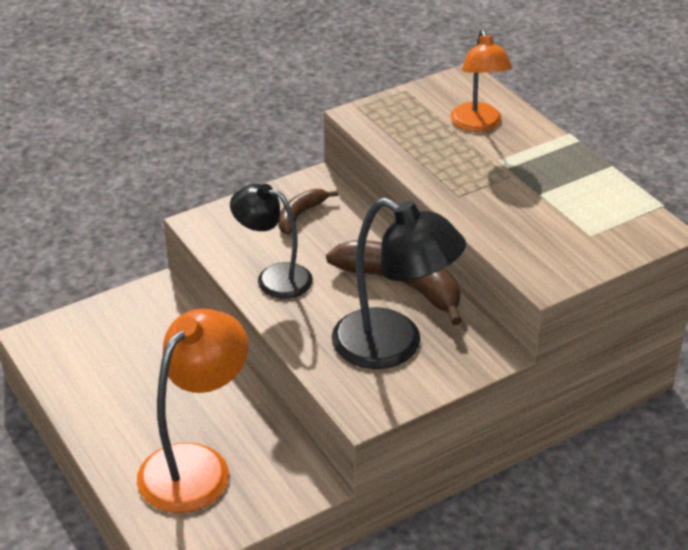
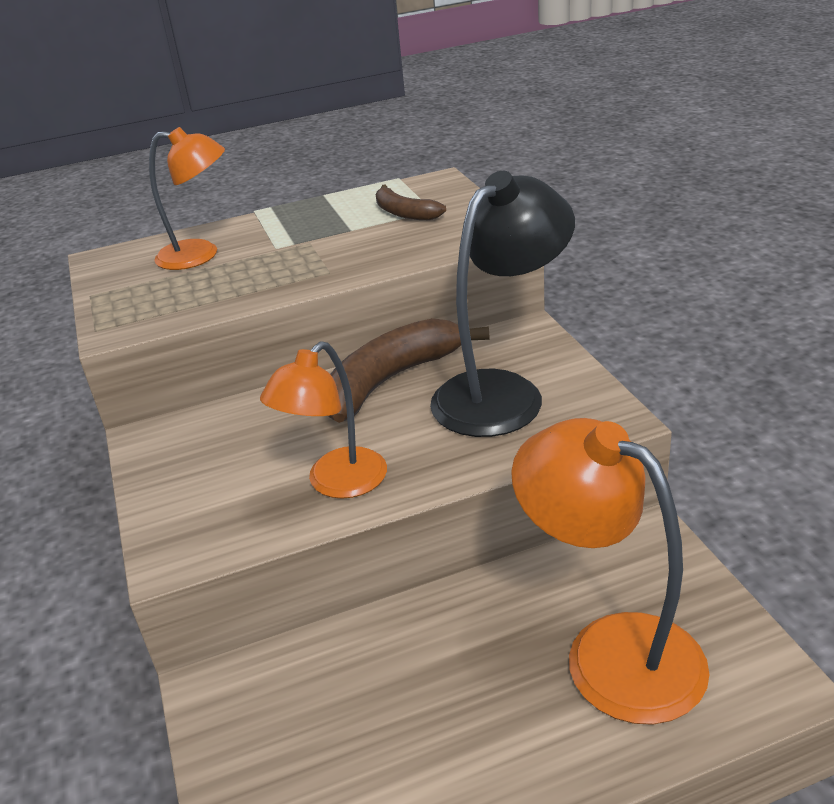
camera: 75 degrees left, 5 degrees down
black lamp [230,184,313,299] -> orange lamp [260,341,387,499]
brown banana [278,189,338,235] -> brown banana moved to [376,184,446,220]

